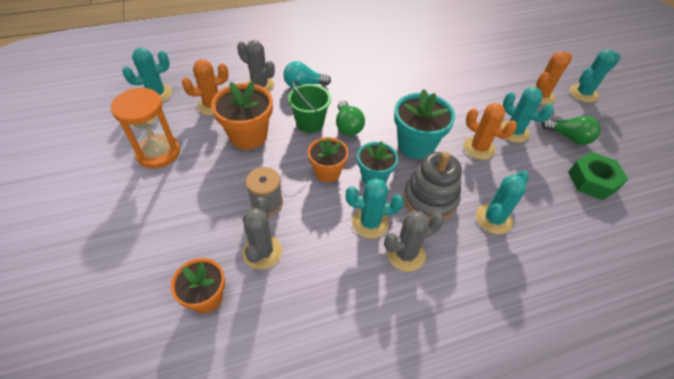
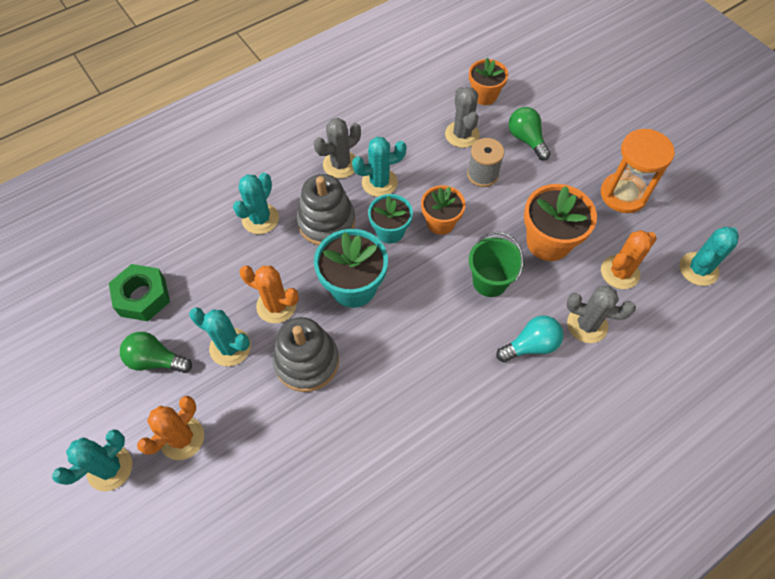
camera: 165 degrees right, 10 degrees up
green light bulb [336,101,365,136] -> green light bulb moved to [509,107,551,160]
none -> grey stacking toy [273,317,339,392]

